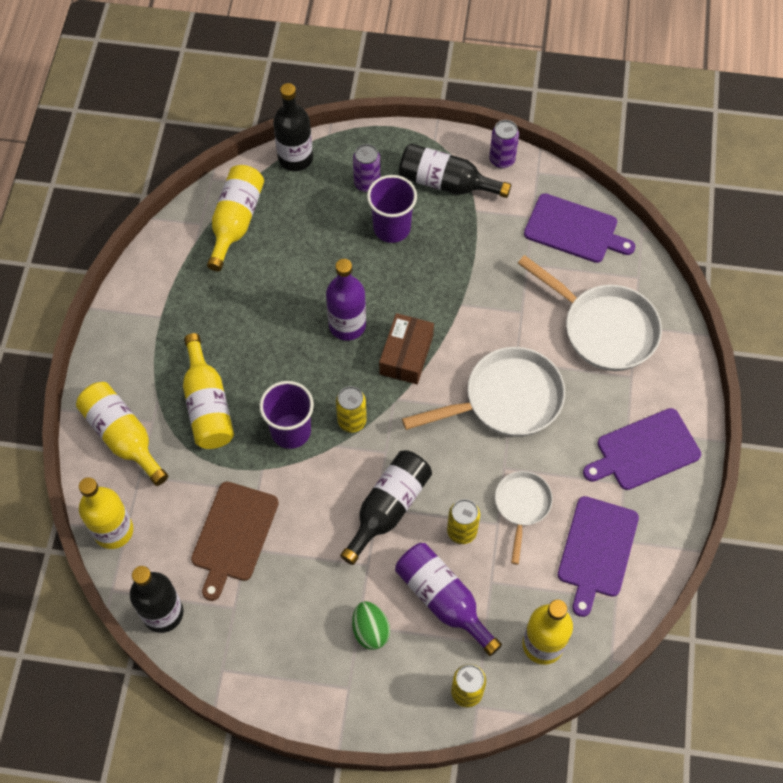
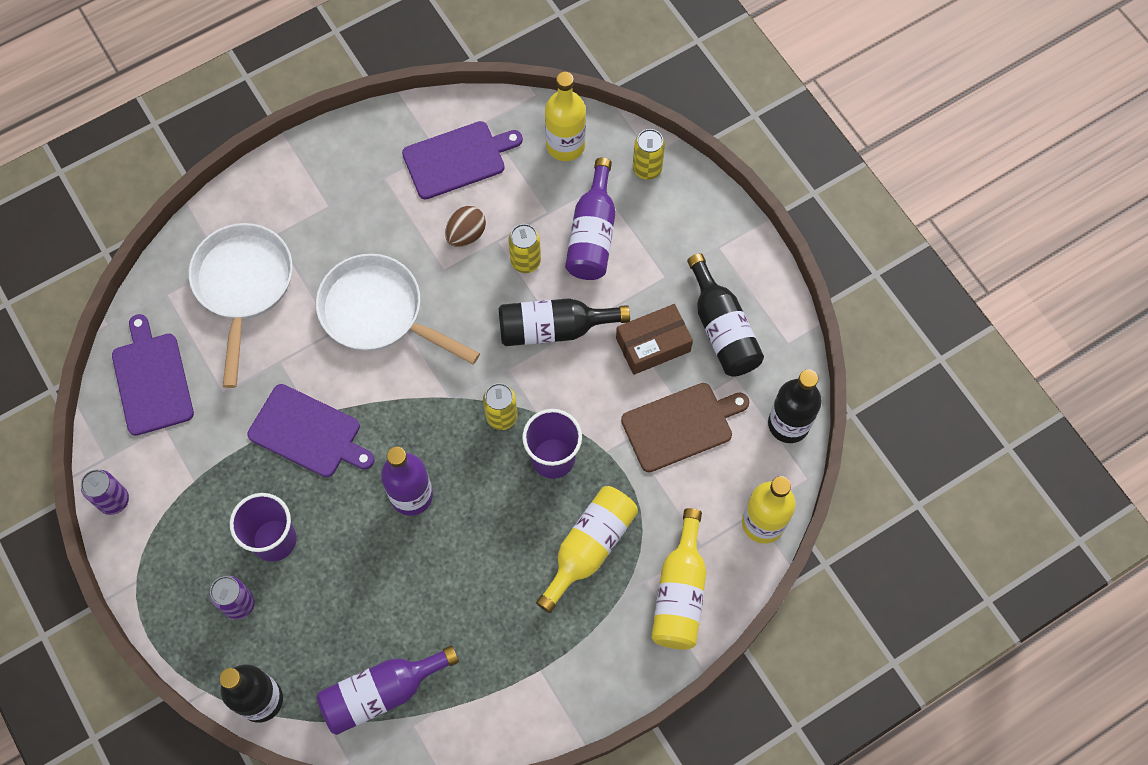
camera: 130 degrees left, 5 degrees up
yellow bottle [207,165,264,272] -> purple bottle [317,645,459,735]
green egg [352,601,390,650] -> none
brown box [379,313,434,384] -> brown box moved to [616,304,693,375]
black bottle [399,143,511,198] -> black bottle moved to [687,253,764,377]
white pan [495,471,553,564] -> brown egg [445,206,486,247]
purple cutting board [583,408,701,490] -> purple cutting board moved to [247,384,375,477]

